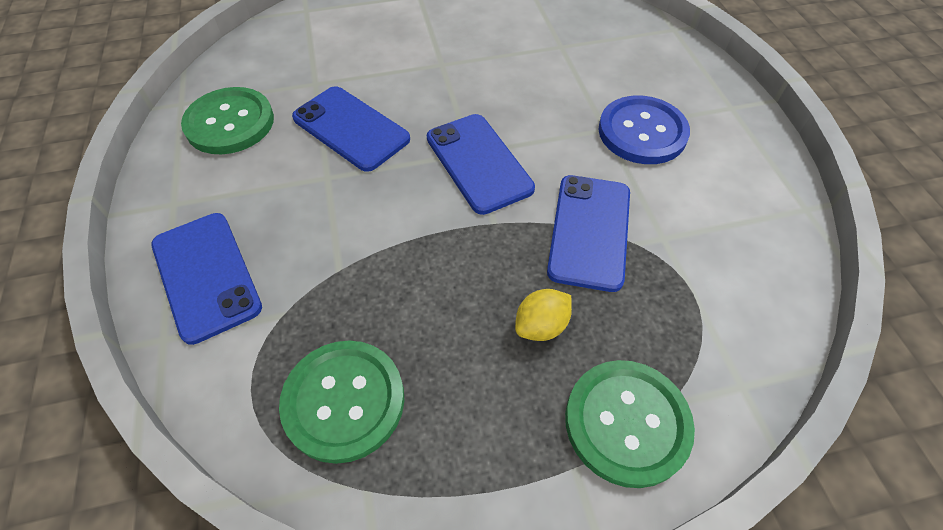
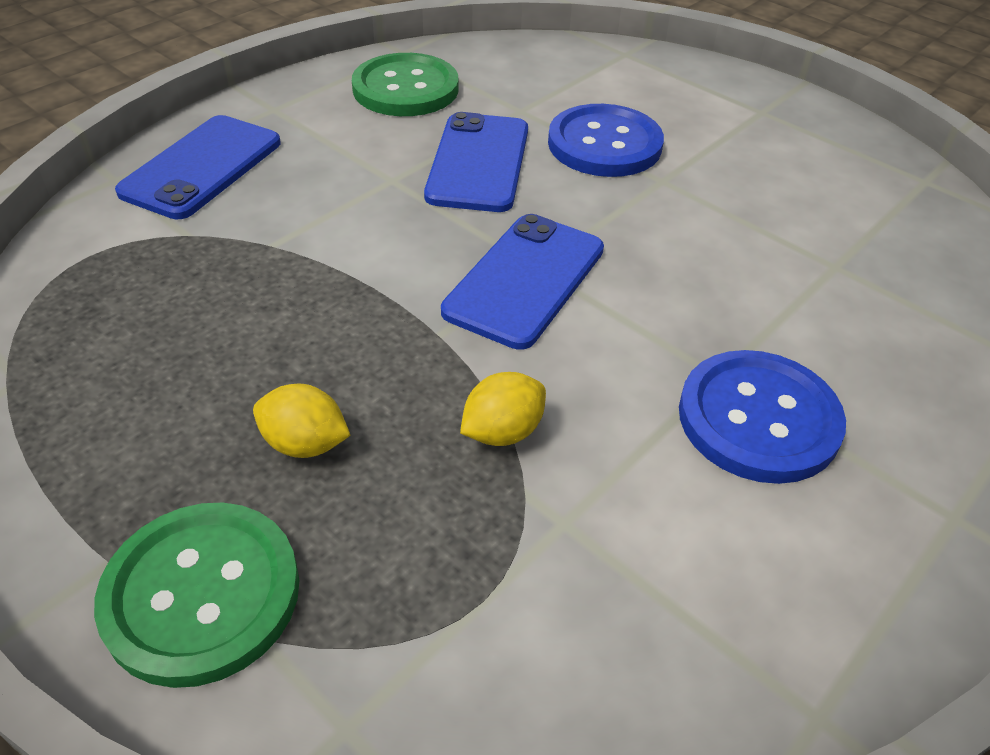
camera: 55 degrees right, 10 degrees down
green button [279,341,404,464] -> none
blue phone [547,175,630,292] -> yellow lemon [460,372,546,446]
none -> blue button [548,104,664,177]

